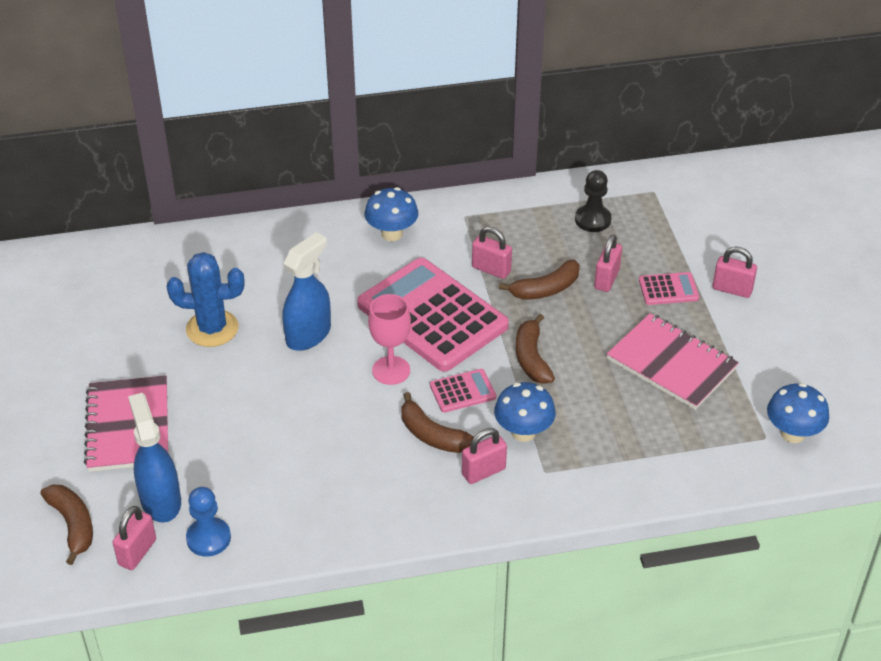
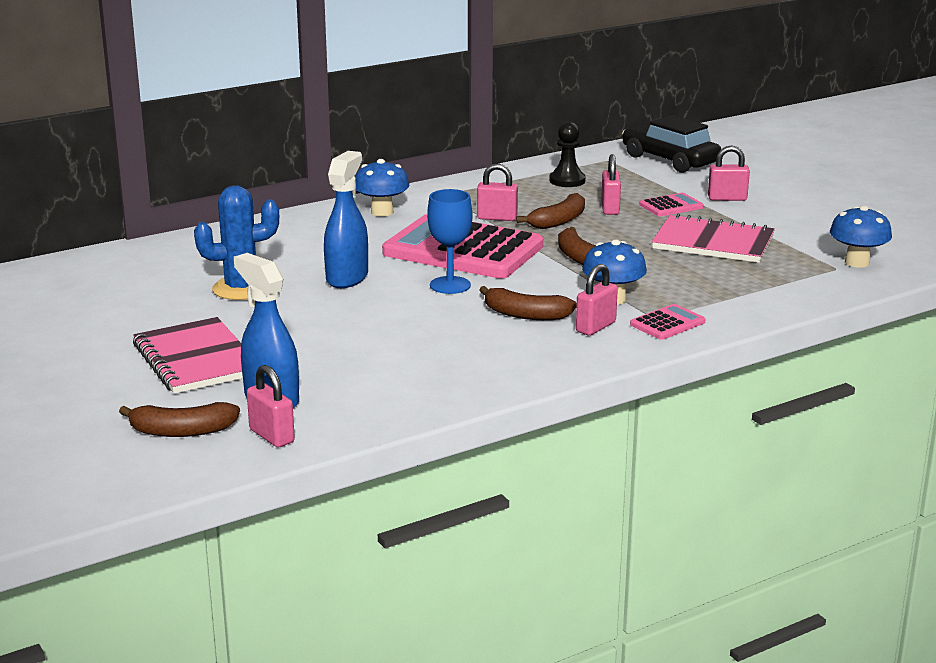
camera: 20 degrees left, 20 degrees down
brown banana [40,485,93,565] -> brown banana turned 135 degrees clockwise [119,402,240,437]
pink padlock [112,506,156,570] -> pink padlock turned 45 degrees counterclockwise [247,365,295,447]
blue pawn [186,487,231,557] -> none
pink goblet [368,294,411,385] -> blue goblet [427,189,472,294]
pink calculator [430,369,496,413] -> pink calculator moved to [630,304,705,340]
none -> black car [622,115,721,173]

